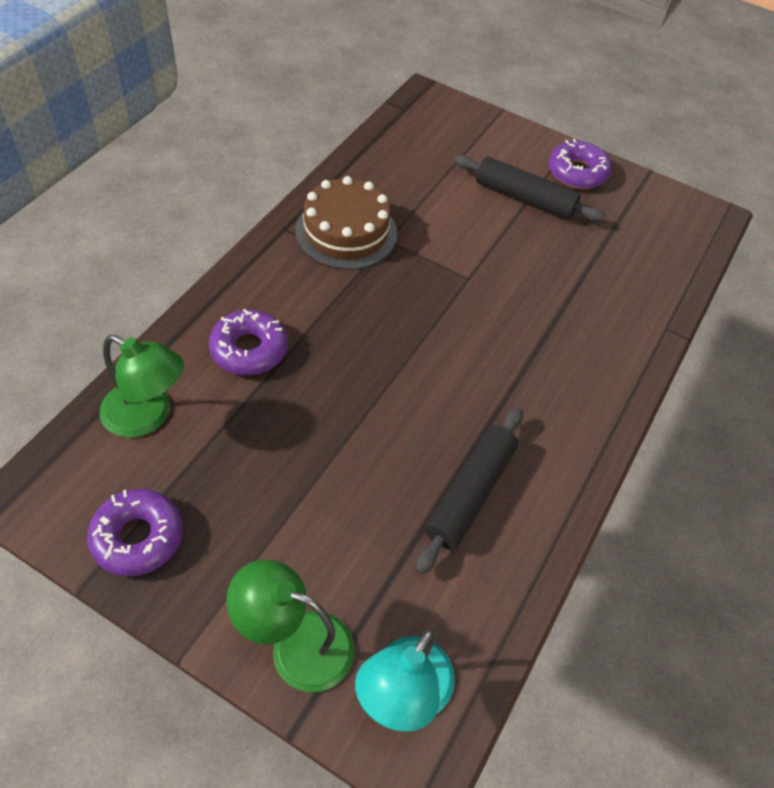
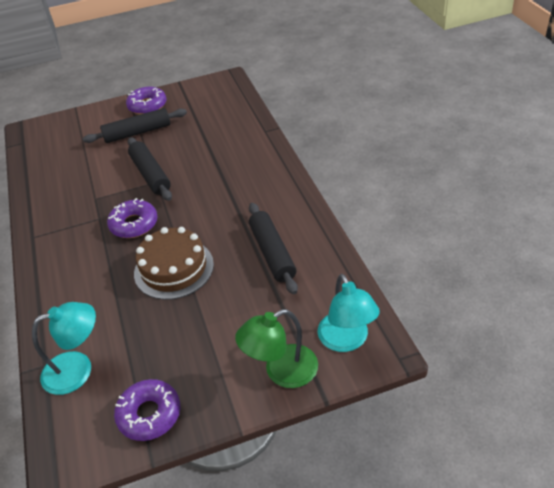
camera: 40 degrees left, 10 degrees down
green lamp [100,335,184,438] -> turquoise lamp [32,302,96,395]
purple donut [209,309,287,375] -> purple donut moved to [107,198,158,238]
brown cake [295,176,397,269] -> brown cake moved to [134,227,214,300]
none -> black rolling pin [128,137,172,201]

